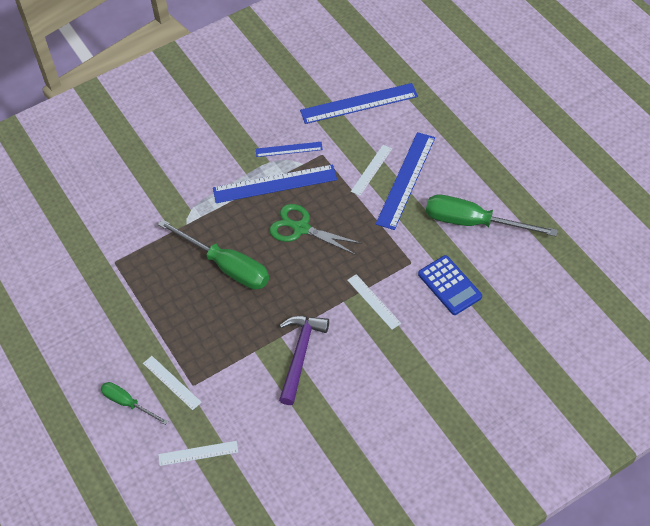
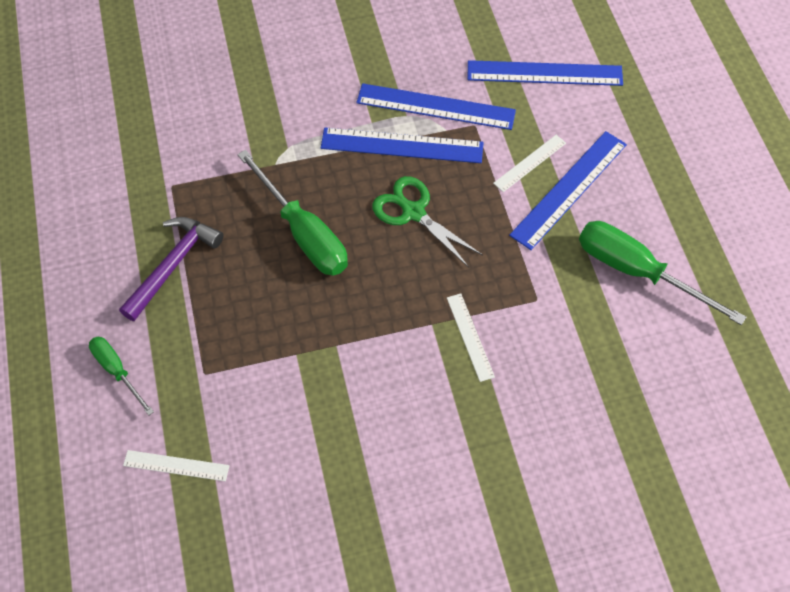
camera: 15 degrees right, 5 degrees up
white ruler [143,356,202,410] -> none
blue ruler [256,142,323,157] -> blue ruler [356,83,516,130], size x1.81
purple hammer [279,316,329,405] -> purple hammer moved to [119,217,224,321]
blue calculator [418,255,482,315] -> none

